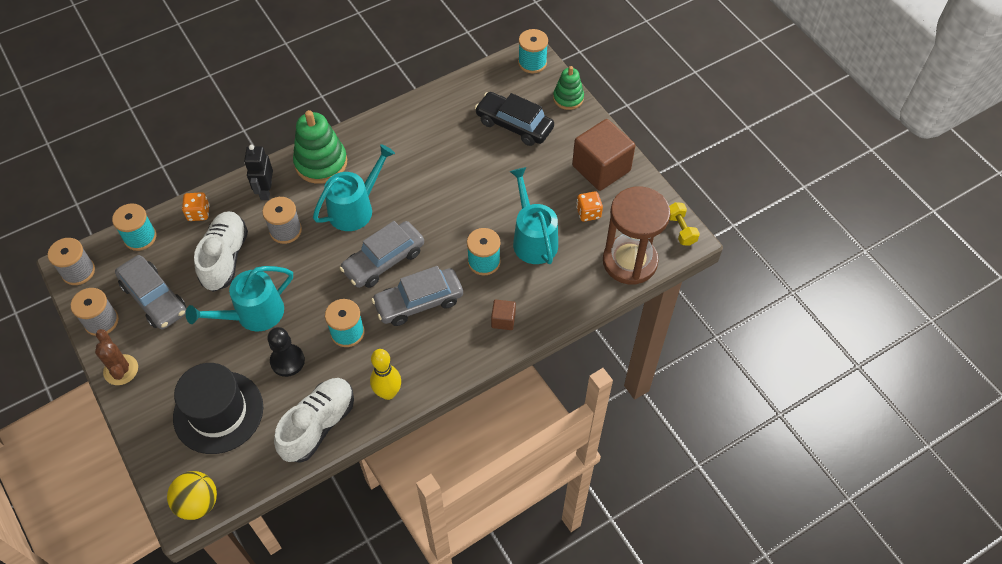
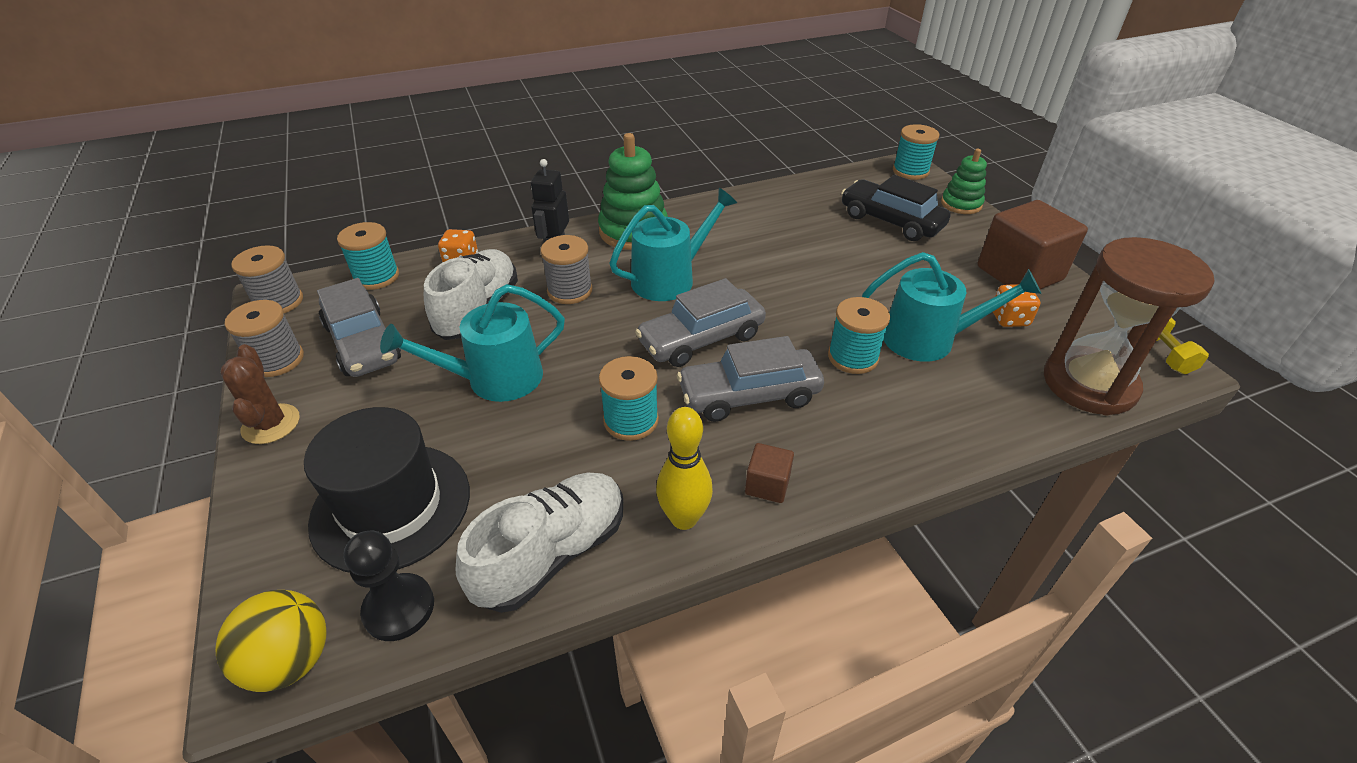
camera: 10 degrees right, 15 degrees down
black pawn [267,327,305,377] -> black pawn moved to [344,531,434,641]
brown cube [491,300,516,330] -> brown cube moved to [745,443,794,503]
turquoise watering can [509,167,558,264] -> turquoise watering can turned 105 degrees clockwise [862,252,1041,362]

